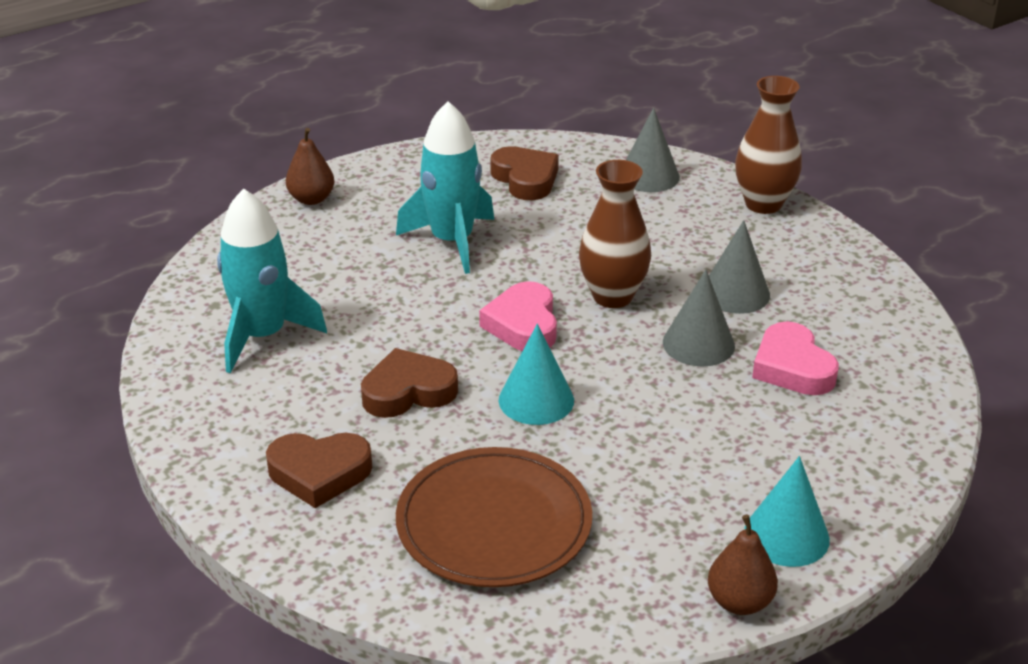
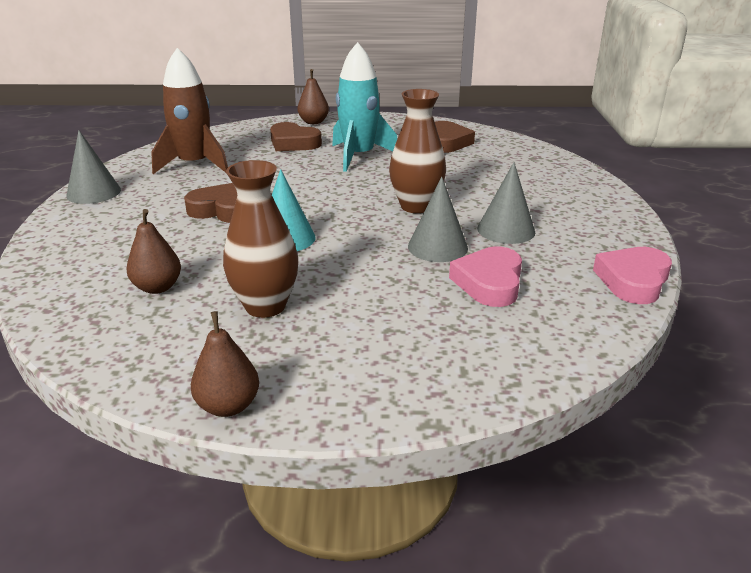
camera: 35 degrees right, 5 degrees down
turquoise rocket [217,188,327,373] -> brown rocket [151,48,228,174]
brown heart [266,433,372,508] -> brown heart moved to [270,122,322,151]
brown plate [396,447,592,587] -> brown pear [126,209,181,294]
pink heart [479,281,557,351] -> pink heart moved to [593,247,672,304]
grey cone [626,108,680,192] -> grey cone moved to [66,130,121,204]
brown vase [735,76,802,214] -> brown vase moved to [223,160,298,318]
turquoise cone [744,456,830,567] -> none

